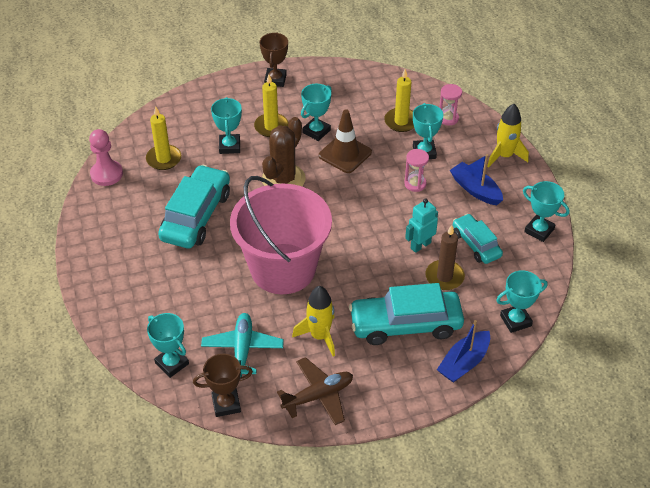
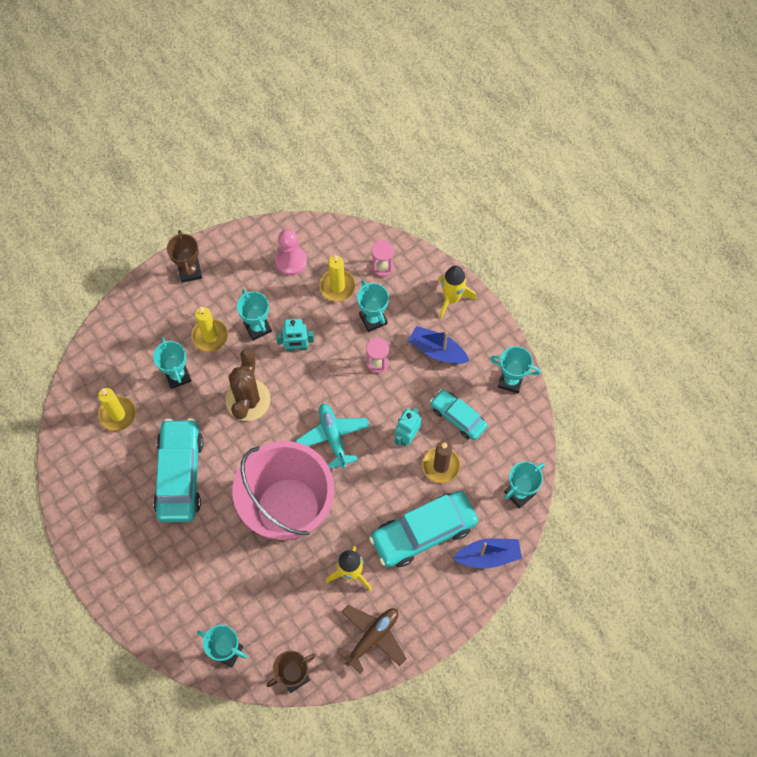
camera: 20 degrees left, 20 degrees up
pink pawn [89,129,123,186] -> pink pawn moved to [275,229,307,275]
turquoise plane [201,313,284,377] -> turquoise plane moved to [296,404,370,469]
turquoise trophy [301,84,332,141] -> turquoise trophy turned 45 degrees counterclockwise [237,289,272,341]
brown traffic cone [319,109,372,173] -> turquoise robot [276,319,314,351]
blue boat [437,320,490,383] -> blue boat turned 120 degrees counterclockwise [453,538,522,568]

